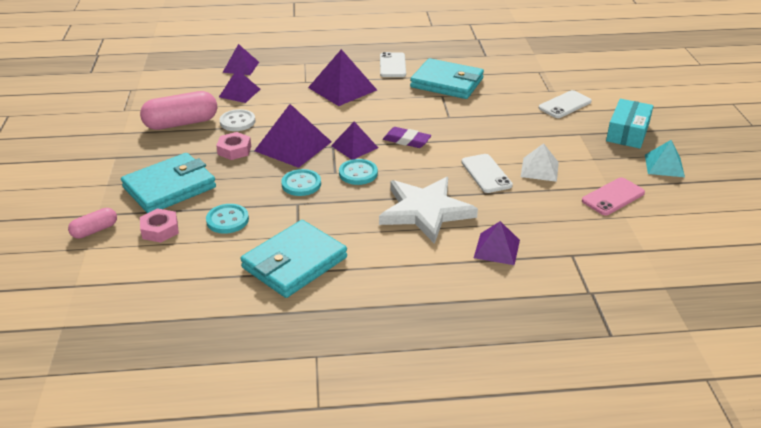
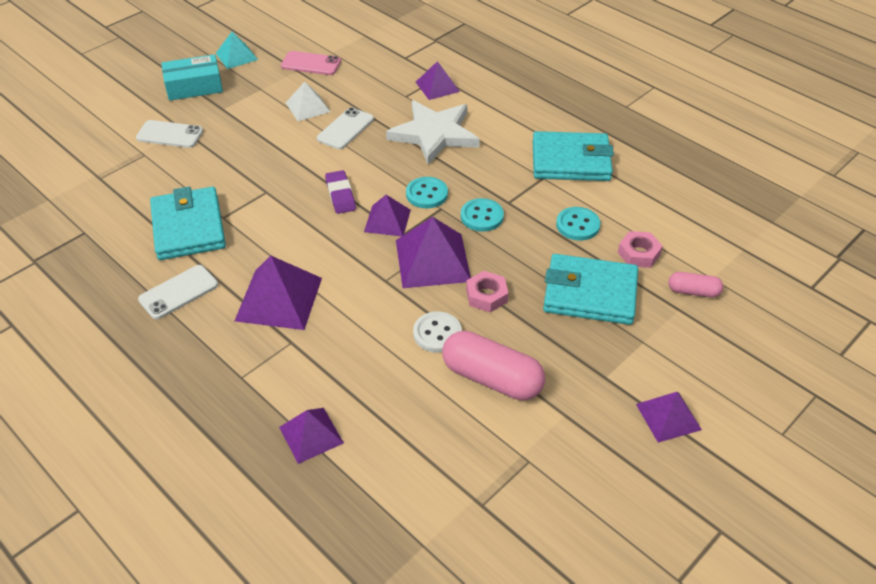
camera: 130 degrees left, 10 degrees up
purple pyramid [219,69,260,103] -> purple pyramid moved to [636,392,702,443]

